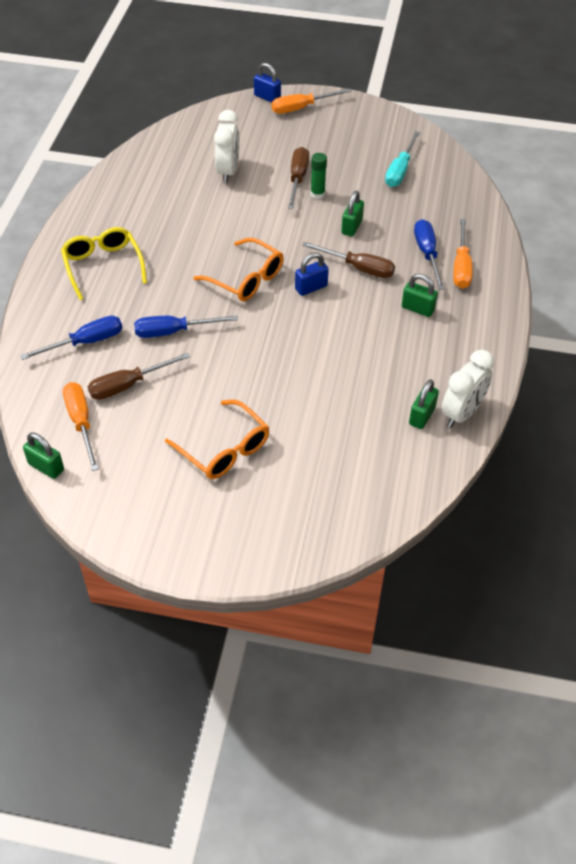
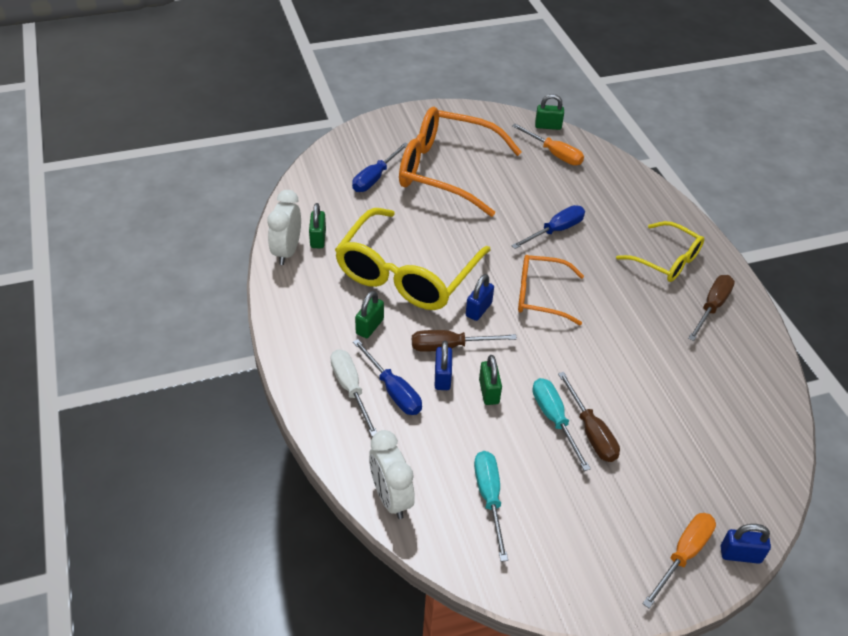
camera: 150 degrees right, 5 degrees down
blue screwdriver [20,316,123,360] -> blue screwdriver moved to [352,143,408,192]
brown screwdriver [88,352,190,400] -> brown screwdriver moved to [688,275,735,341]
orange glasses [165,400,270,479] -> orange glasses [399,107,522,217], size x1.75
white clock [214,110,239,183] -> white clock moved to [369,430,415,519]
green glue stick [310,153,327,199] -> turquoise screwdriver [532,378,591,471]
green padlock [402,274,438,317] -> green padlock turned 60 degrees counterclockwise [355,291,384,338]
orange screwdriver [453,219,473,289] -> white screwdriver [330,349,377,437]
none -> yellow glasses [335,208,491,310]
none -> blue padlock [435,341,452,390]

